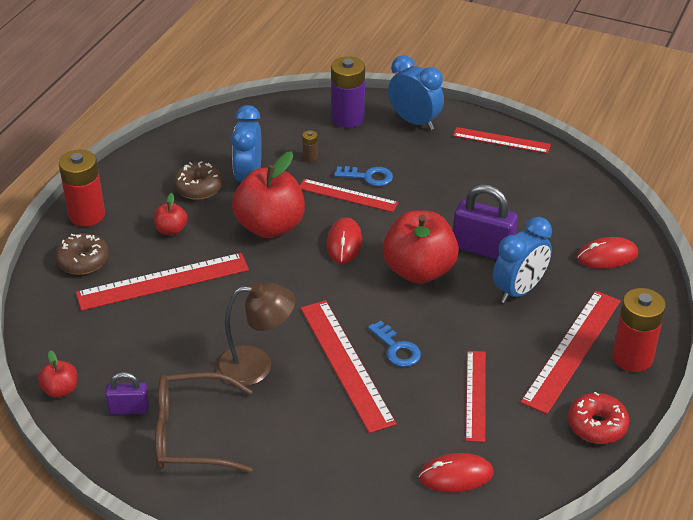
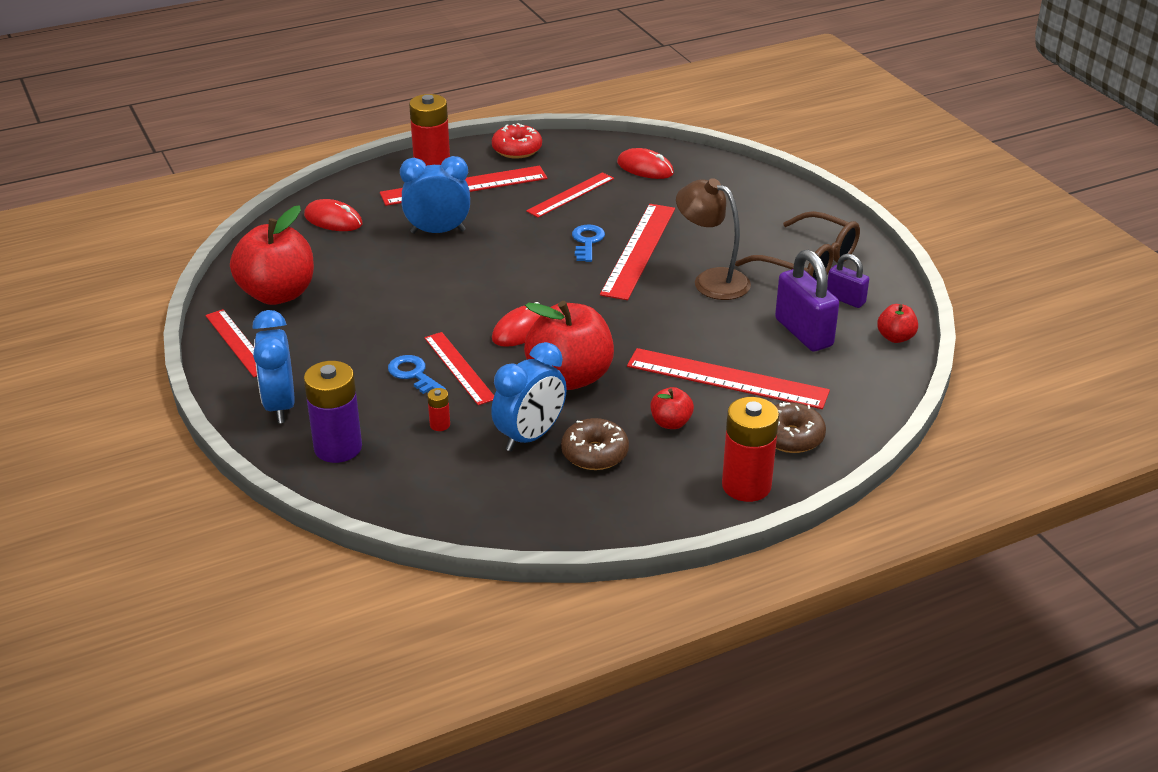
camera: 140 degrees left, 5 degrees down
brown battery [302,130,318,162] -> red battery [427,388,450,431]
red apple [383,210,459,284] -> red apple moved to [230,205,314,305]
purple padlock [453,184,518,259] -> purple padlock moved to [775,250,839,351]

